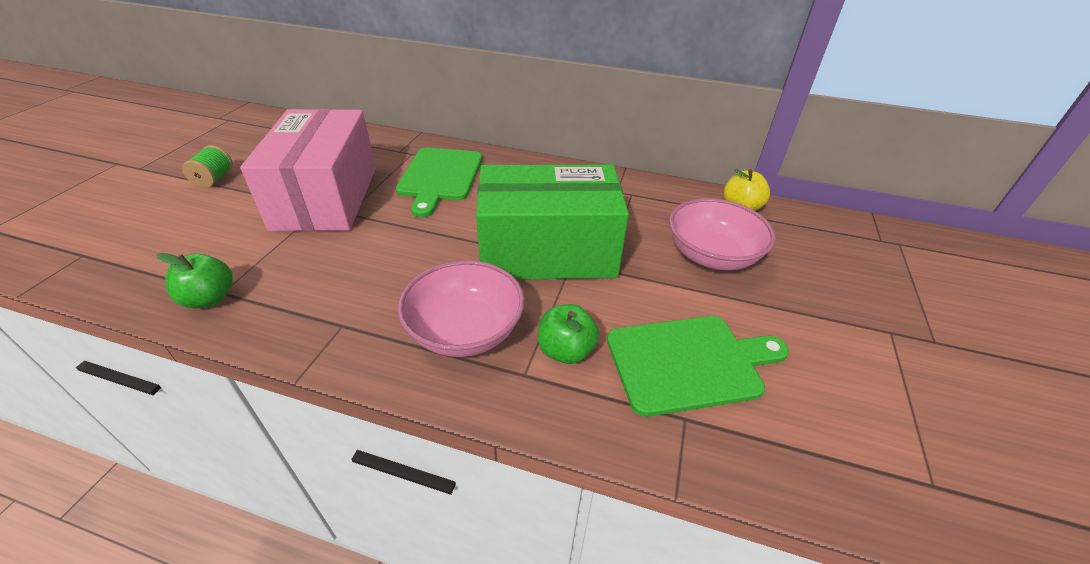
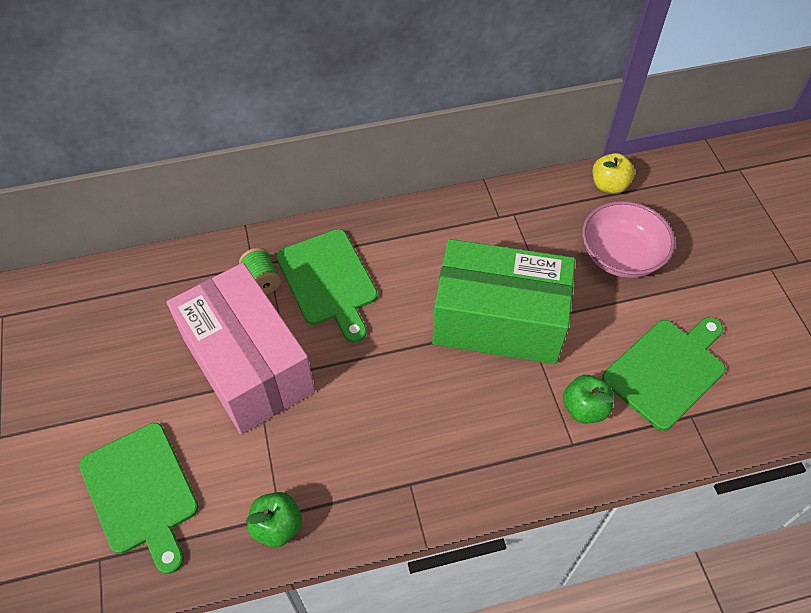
camera: 30 degrees left, 15 degrees up
green spool [182,145,233,188] -> green spool moved to [239,248,281,294]
pink bowl [398,260,525,357] -> none
green box [476,165,629,280] -> green box turned 45 degrees clockwise [432,239,575,364]
none -> green cutting board [79,423,199,574]

